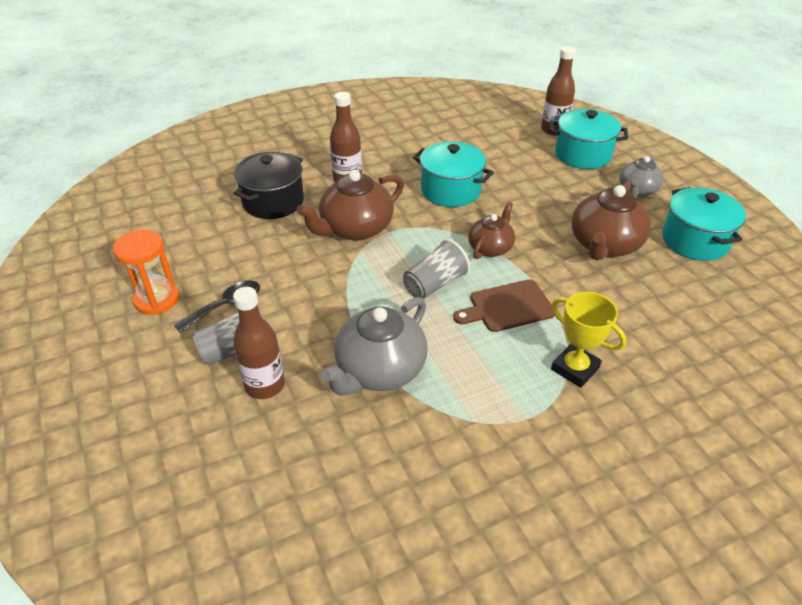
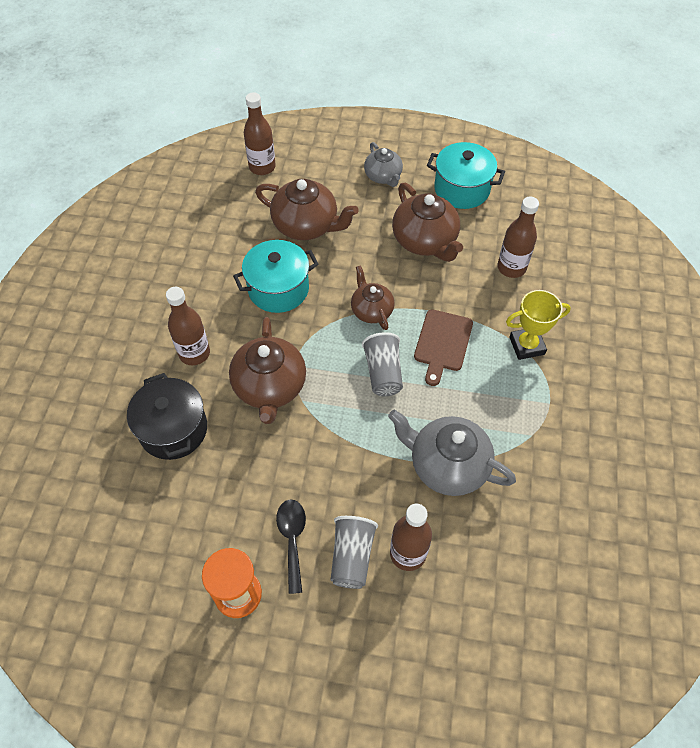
camera: 55 degrees left, 15 degrees up
grey teapot [321,297,428,396] -> grey teapot turned 135 degrees clockwise [388,410,516,496]
turquoise pot [549,109,628,169] -> none
none -> brown teapot [255,179,359,240]
none -> brown bottle [497,196,539,278]

